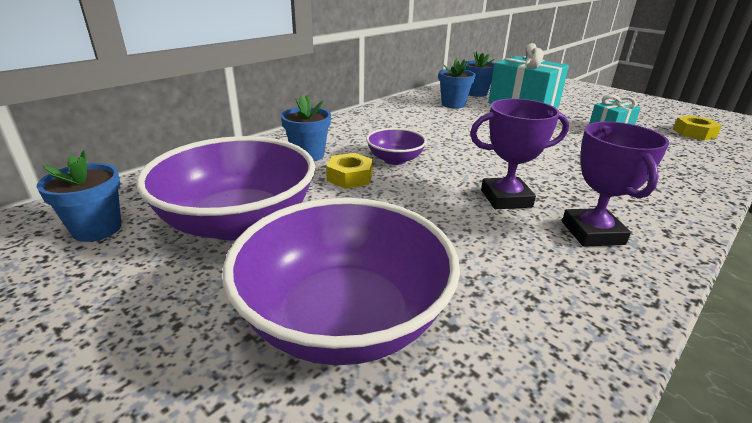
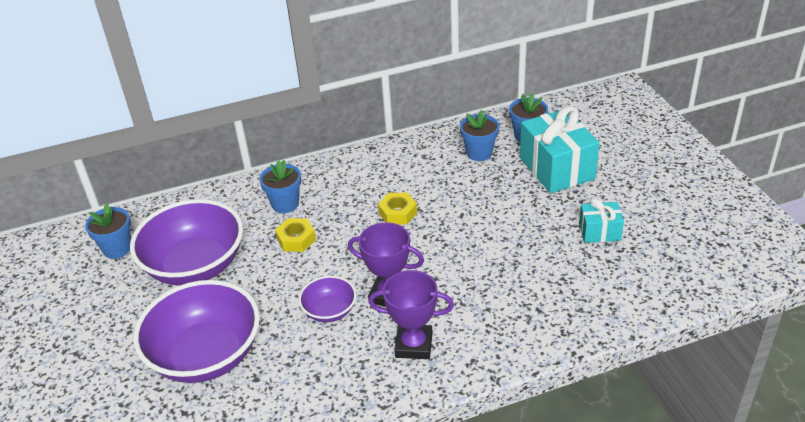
camera: 30 degrees right, 10 degrees up
purple bowl [366,128,427,165] -> purple bowl moved to [299,276,356,323]
purple trophy [562,122,669,247] -> purple trophy turned 75 degrees clockwise [368,270,454,359]
yellow nut [673,115,722,140] -> yellow nut moved to [378,193,417,225]

